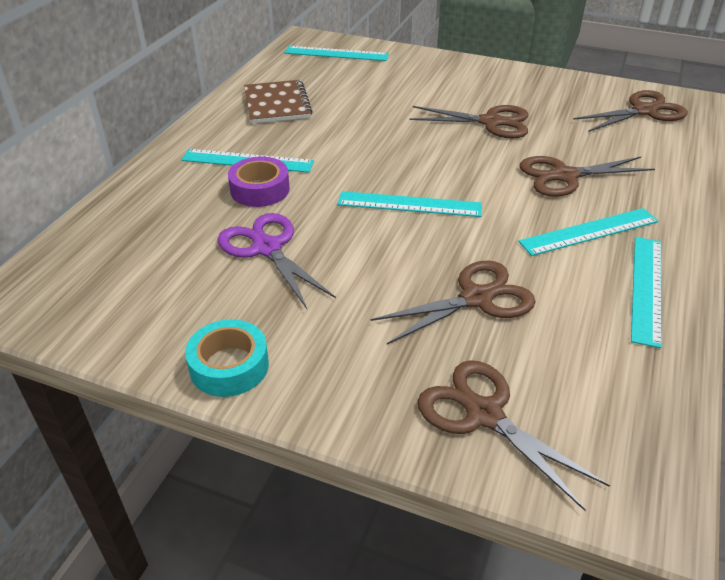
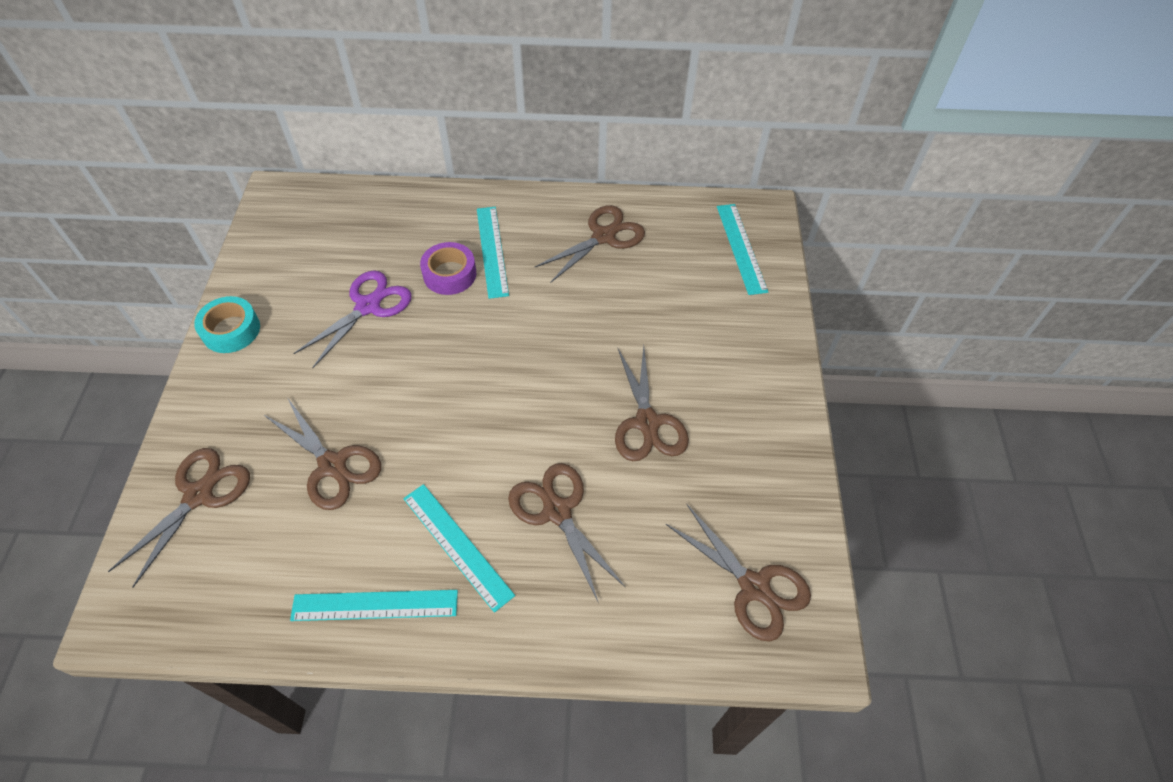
camera: 70 degrees right, 15 degrees up
brown notebook [244,80,313,123] -> brown scissors [535,205,645,282]
turquoise ruler [338,191,482,217] -> none

